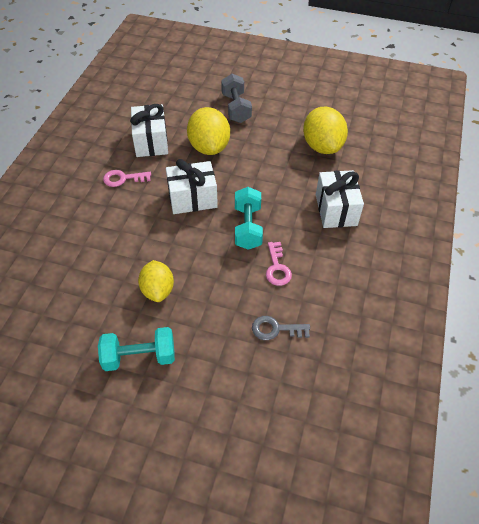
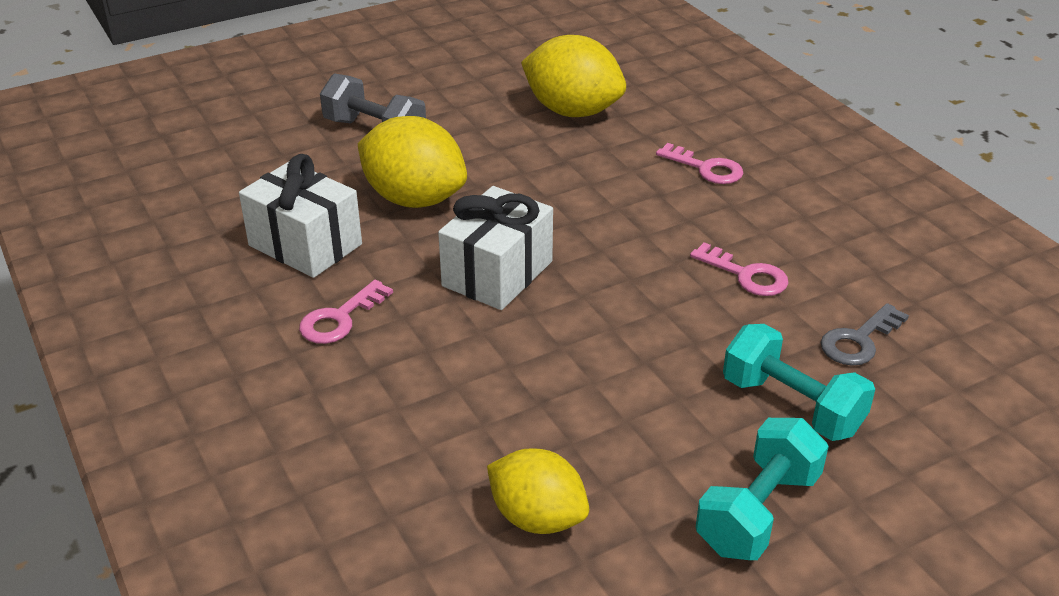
camera: 45 degrees left, 15 degrees down
yellow lemon [138,260,174,302] -> yellow lemon moved to [487,448,589,534]
turquoise dumbbell [235,187,263,250] -> turquoise dumbbell moved to [723,324,875,441]
white gift [316,170,364,228] -> pink key [656,143,743,184]

